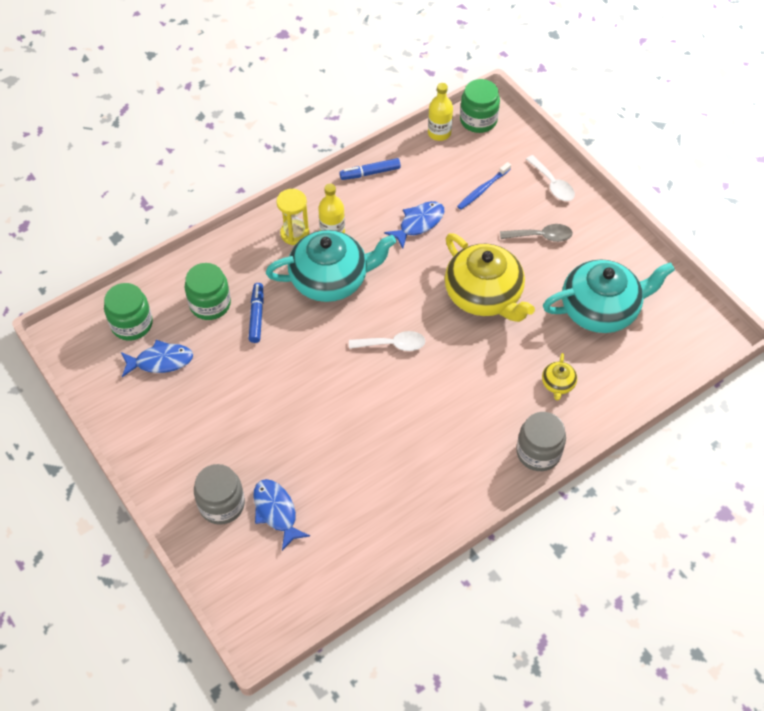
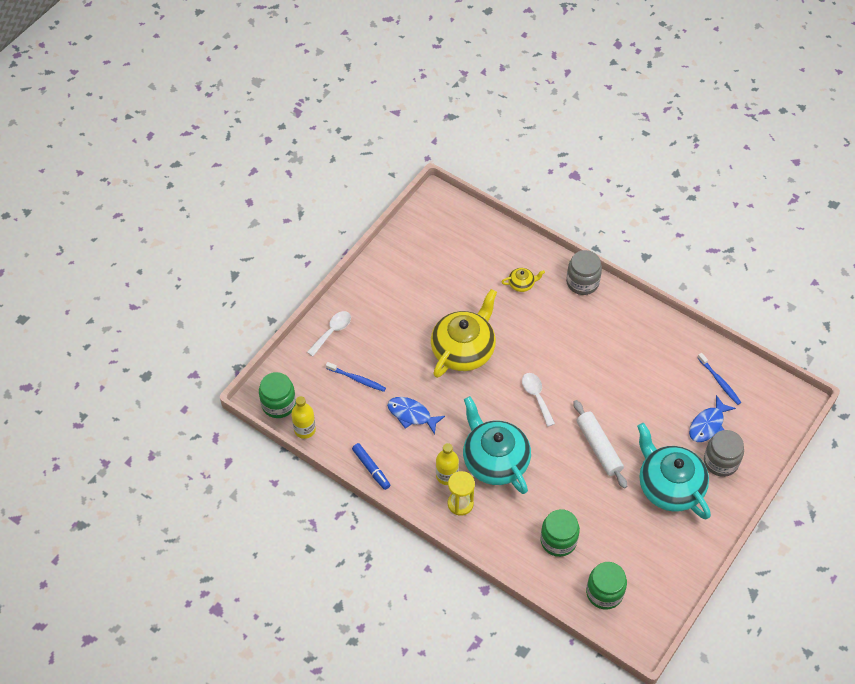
camera: 110 degrees left, 0 degrees up
blue fish [121,340,193,377] -> none
blue marker [249,283,264,343] -> none
grey spoon [500,224,573,242] -> none
turquoise teapot [543,259,675,333] -> turquoise teapot moved to [637,423,711,519]
none -> white rolling pin [573,400,627,489]
none -> blue toothbrush [697,353,742,405]

